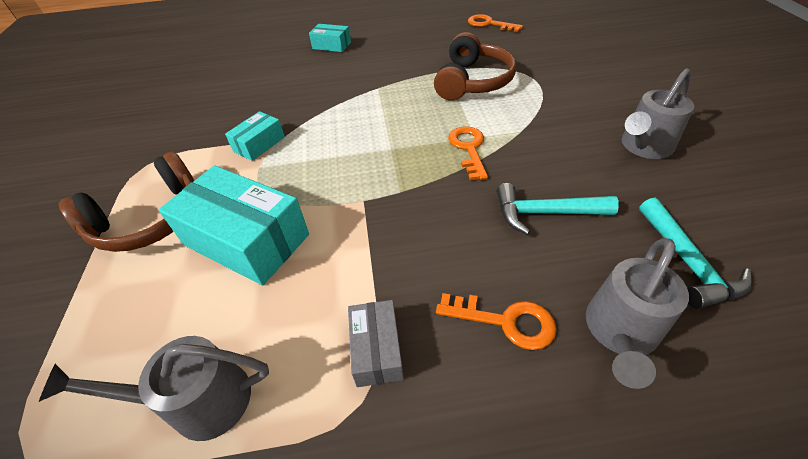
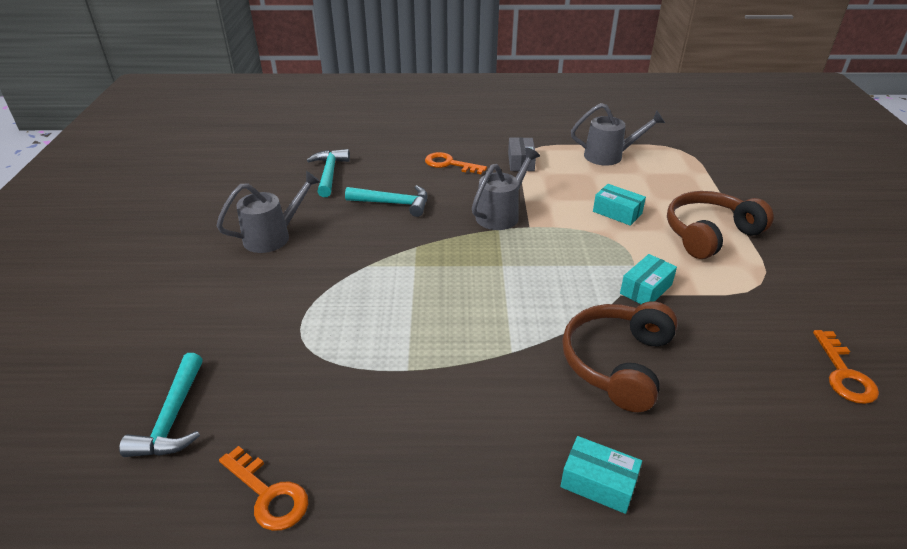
camera: 175 degrees left, 10 degrees down
turquoise box [159,165,309,285] -> turquoise box [593,184,646,226], size x0.52
brown headphones [434,32,516,100] -> brown headphones moved to [562,301,678,412]
orange key [448,126,488,180] -> orange key moved to [813,330,879,404]
grey watering can [586,238,689,389] -> grey watering can moved to [472,148,540,230]
none -> turquoise hammer [119,353,203,457]

